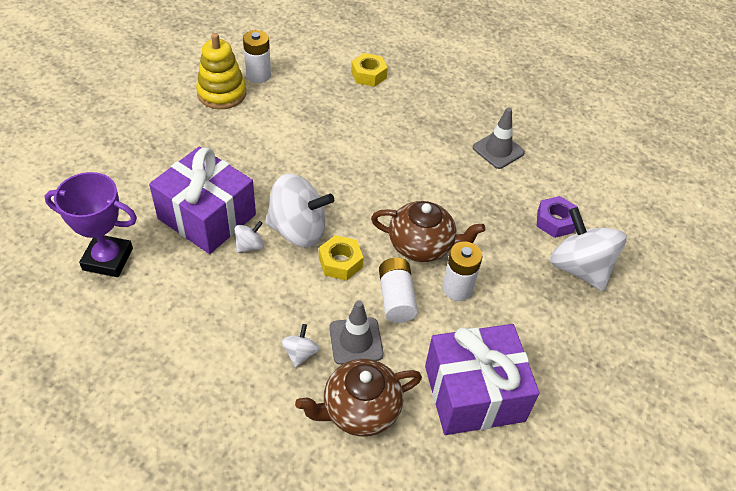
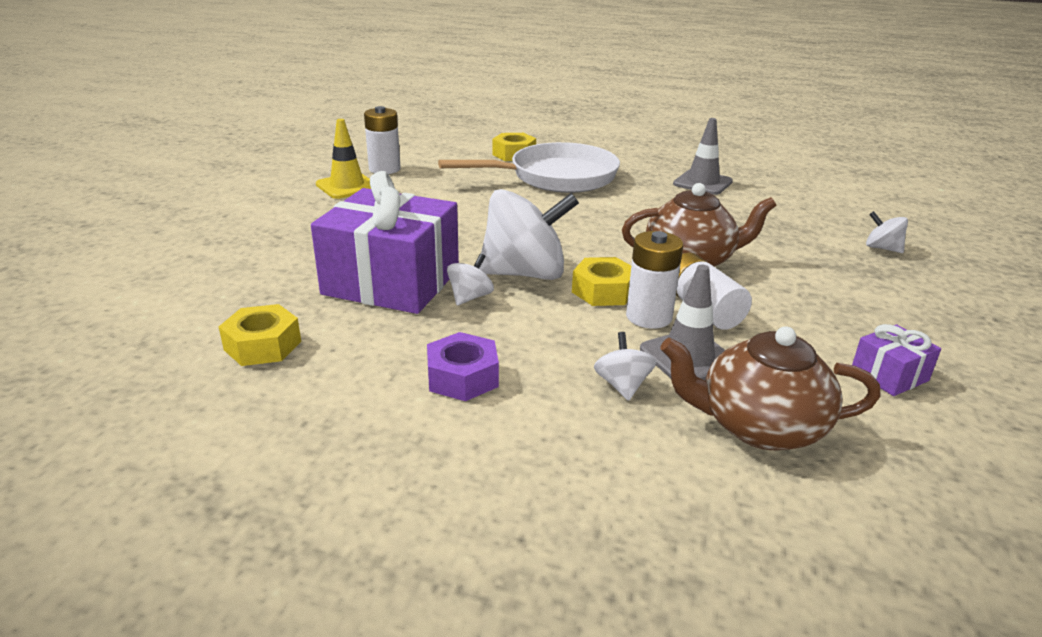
camera: 15 degrees left, 20 degrees down
purple trophy [44,172,137,277] -> yellow nut [219,304,301,366]
yellow stacking toy [196,33,246,109] -> yellow traffic cone [316,119,371,199]
brown teapot [295,359,422,436] -> brown teapot turned 45 degrees clockwise [660,326,881,450]
purple gift [425,324,539,435] -> purple gift [852,324,941,396], size x0.44
white battery [442,242,483,301] -> white battery moved to [626,231,683,329]
purple nut [537,196,578,238] -> purple nut moved to [427,332,499,401]
white spinning top [550,207,627,291] -> white spinning top [866,211,908,253], size x0.46
none -> white pan [438,142,620,193]

